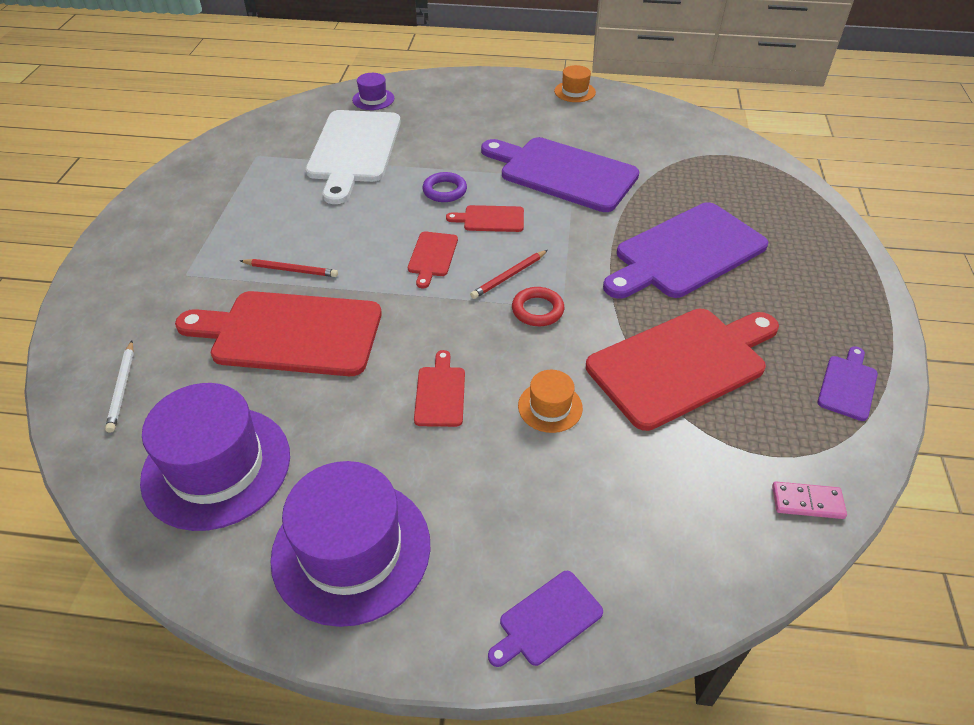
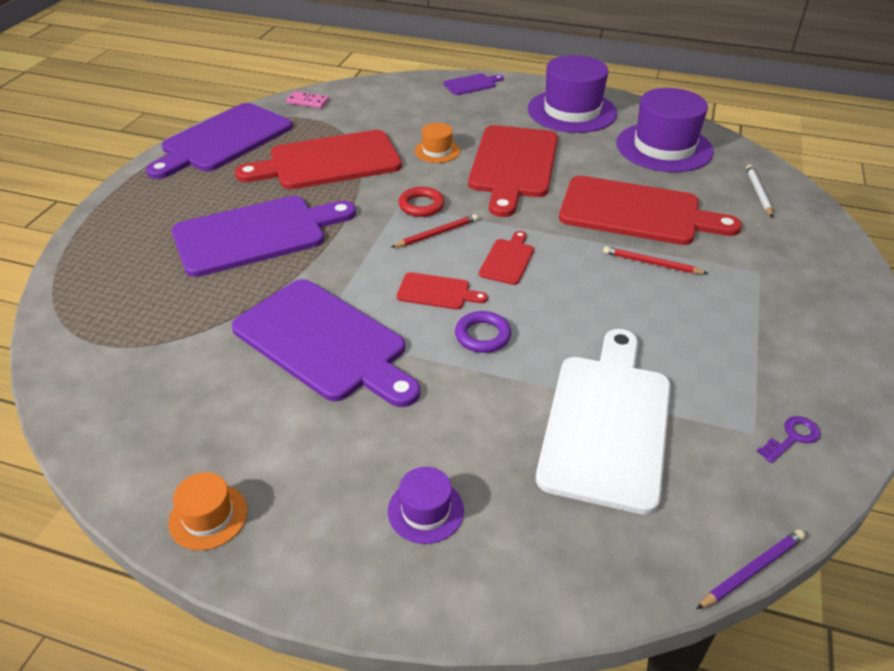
camera: 170 degrees left, 5 degrees down
purple hat [352,73,394,110] -> purple hat moved to [388,467,464,544]
red cutting board [414,350,465,427] -> red cutting board [468,125,558,217], size x2.22
purple cutting board [818,346,878,421] -> purple cutting board [146,103,292,179], size x2.22
none -> purple pencil [697,529,805,609]
none -> purple key [757,416,821,463]

